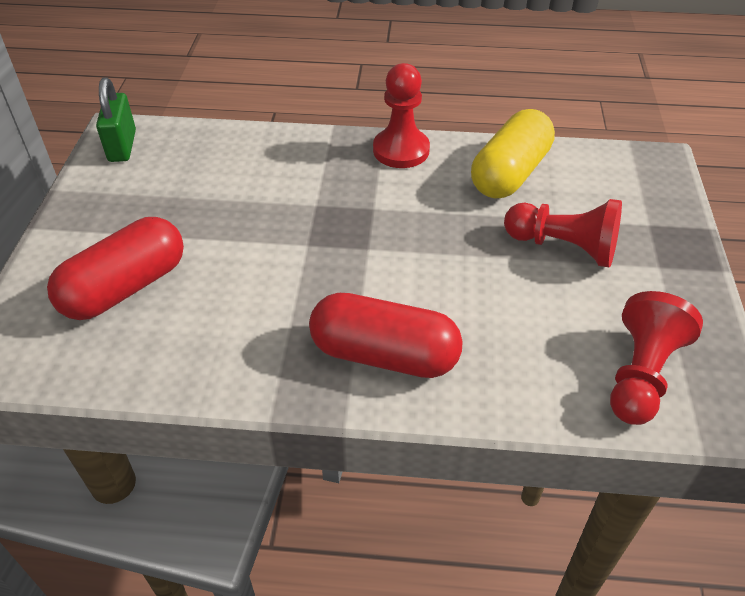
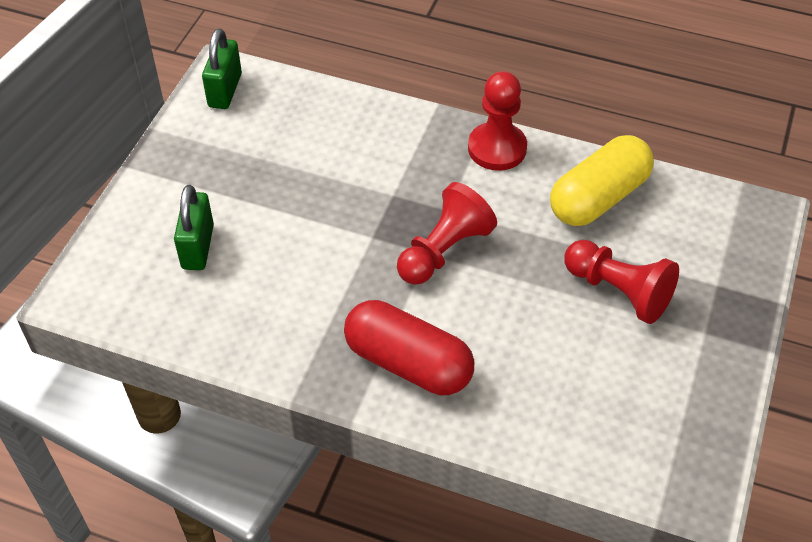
camera: 15 degrees right, 5 degrees up
red capsule [47,217,184,320] -> green padlock [174,185,214,270]
red pawn [610,291,703,425] -> red pawn moved to [397,182,497,285]

